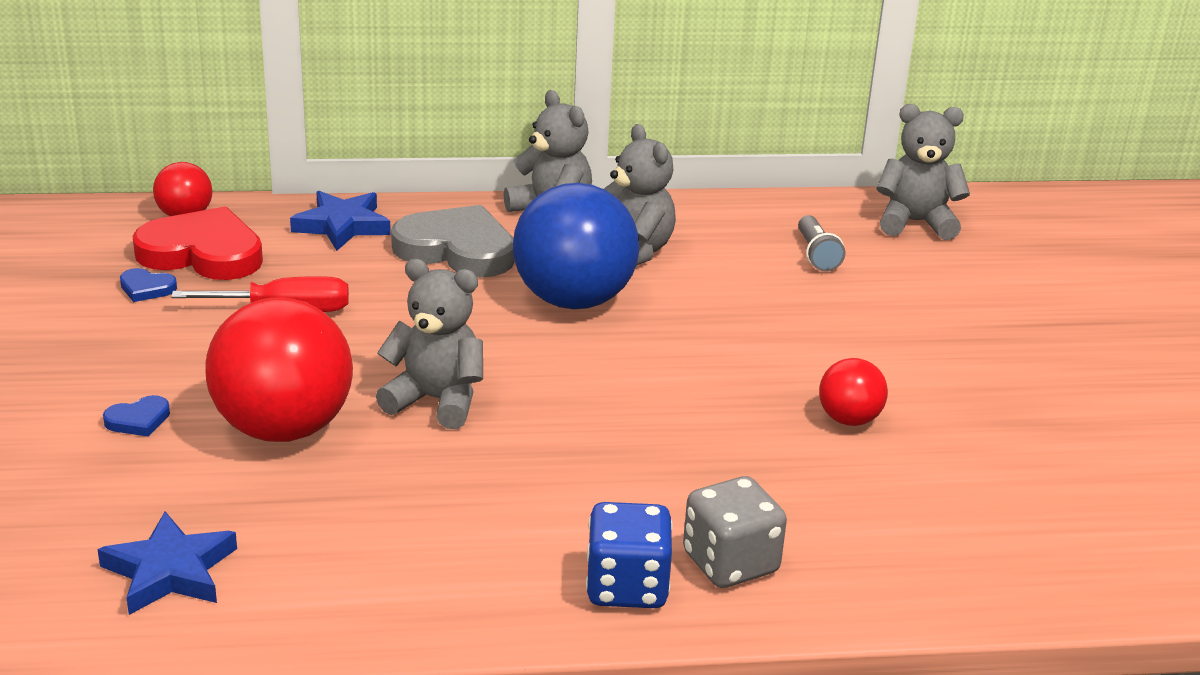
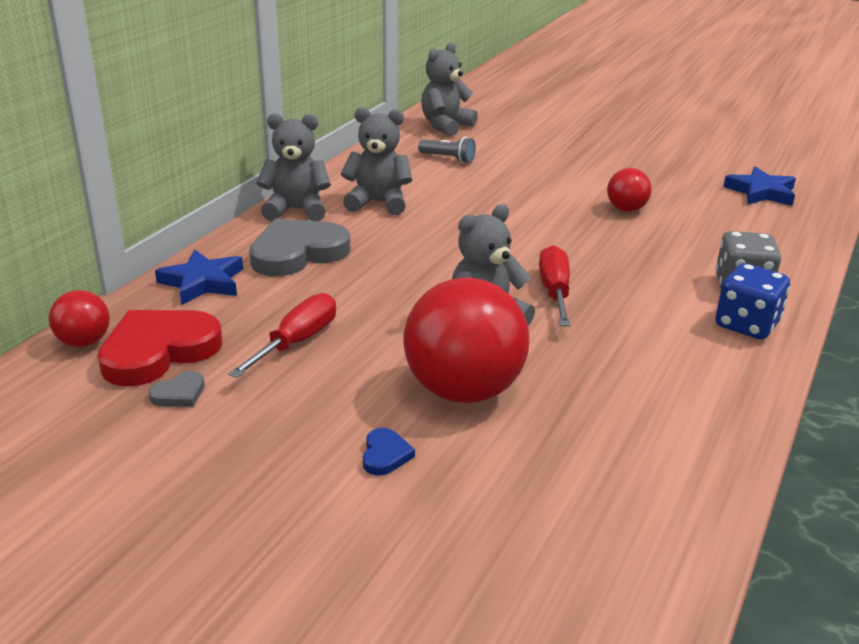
camera: 55 degrees left, 0 degrees up
blue star [97,512,237,615] -> blue star moved to [723,167,796,206]
blue heart [120,268,177,302] -> grey heart [148,371,205,407]
blue ball [513,183,639,309] -> none
none -> red screwdriver [539,245,570,326]

